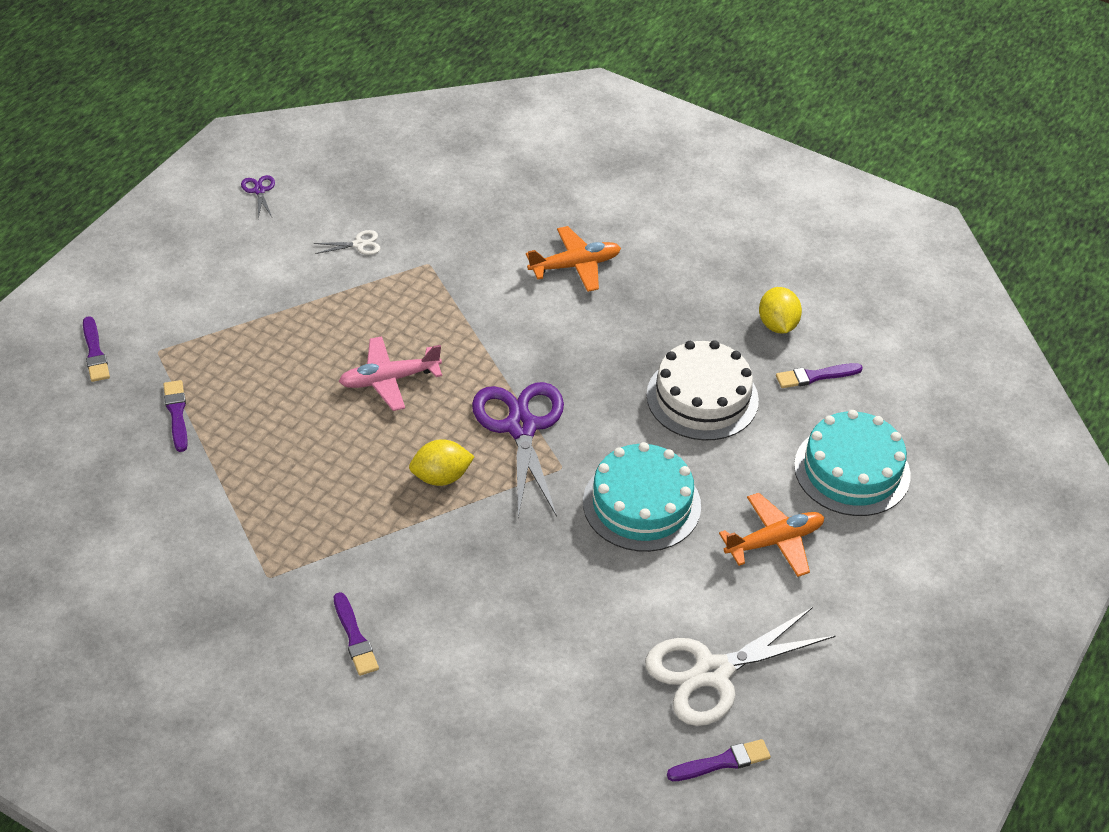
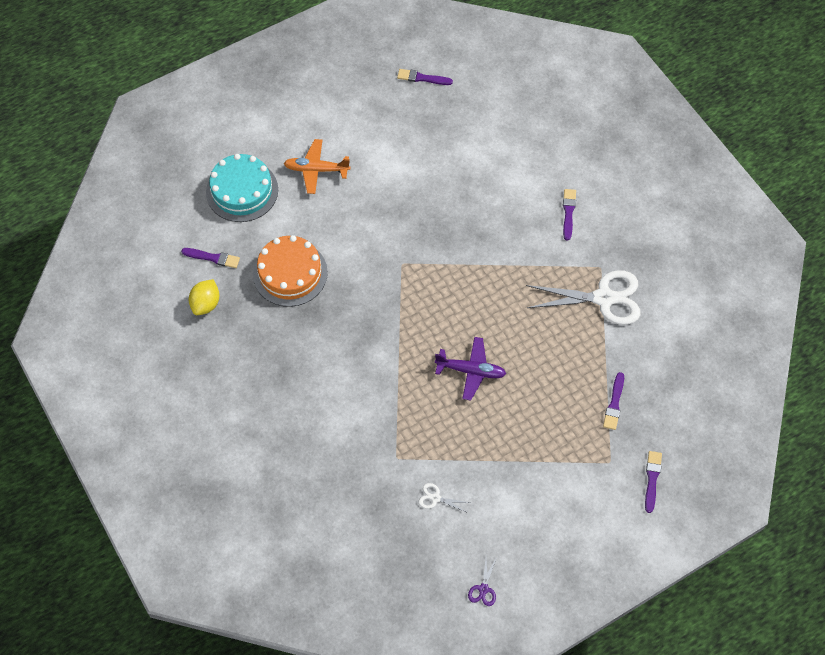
camera: 150 degrees left, 15 degrees up
pink plane [339,336,442,411] -> purple plane [435,337,506,401]
yellow lemon [409,439,475,486] -> none
purple scissors [472,382,564,517] -> none
orange plane [526,226,621,292] -> none
turquoise cake [583,442,701,552] -> none
white scissors [645,607,836,726] -> white scissors moved to [526,270,641,325]
white cake [646,340,759,440] -> orange cake [253,235,328,307]

